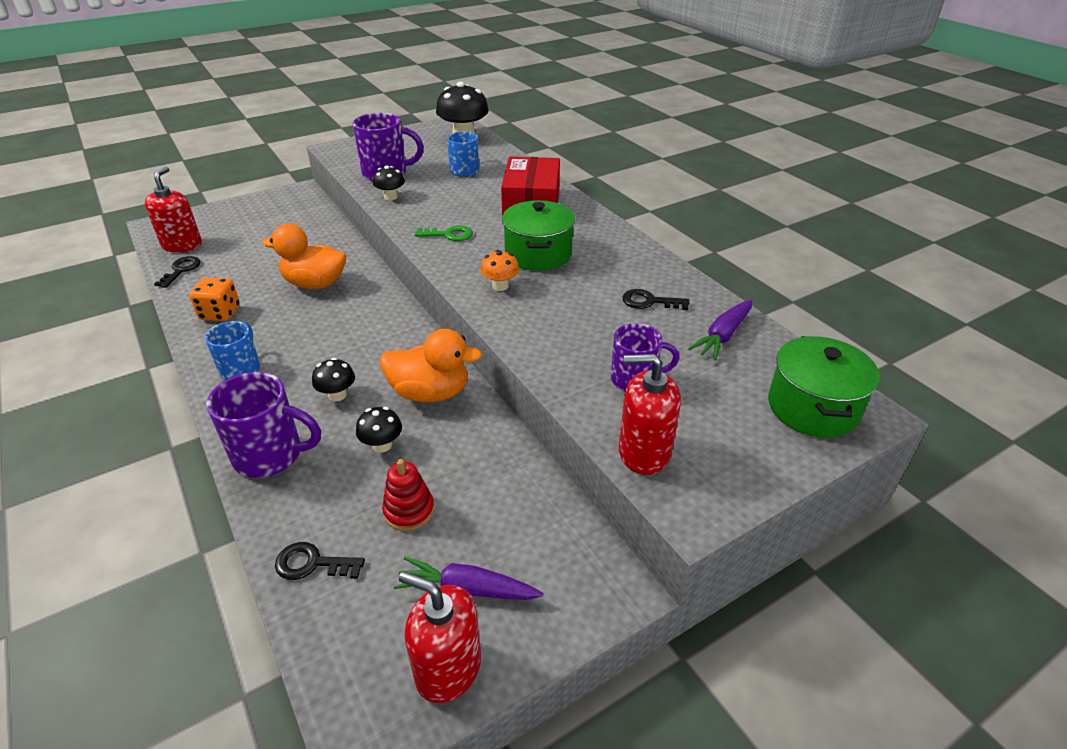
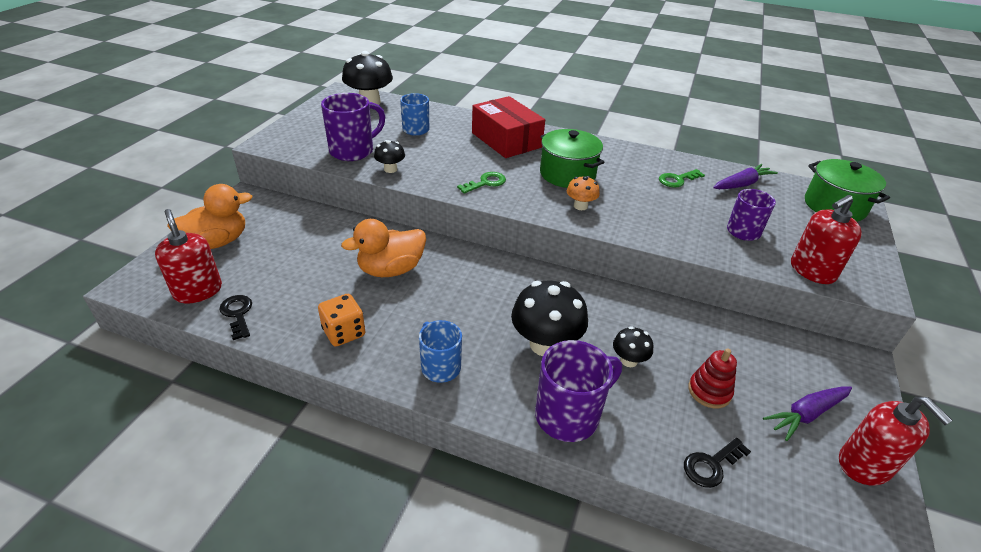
camera: 40 degrees left, 0 degrees up
black mushroom [312,358,355,402] -> black mushroom [511,281,588,356], size x1.92
orange duck [380,329,482,402] -> orange duck moved to [167,184,252,249]
red soap dispenser [399,571,481,703] -> red soap dispenser turned 105 degrees counterclockwise [839,397,953,485]
black key [622,289,690,310] -> green key [659,169,705,188]
purple carrot [688,300,752,361] -> purple carrot turned 120 degrees counterclockwise [713,164,778,189]

